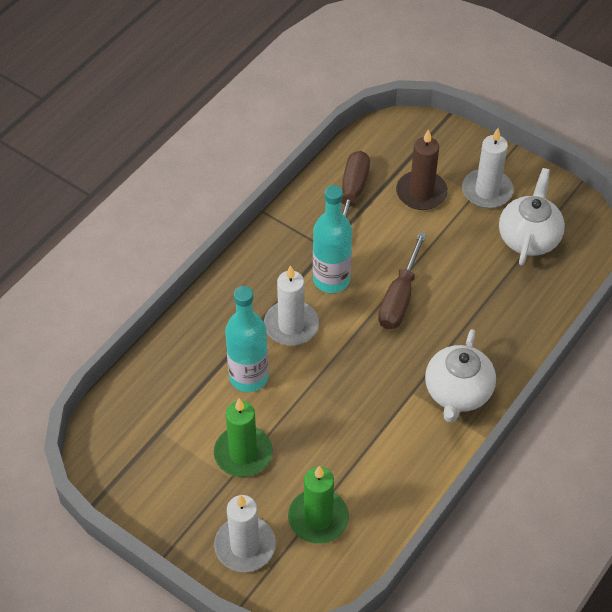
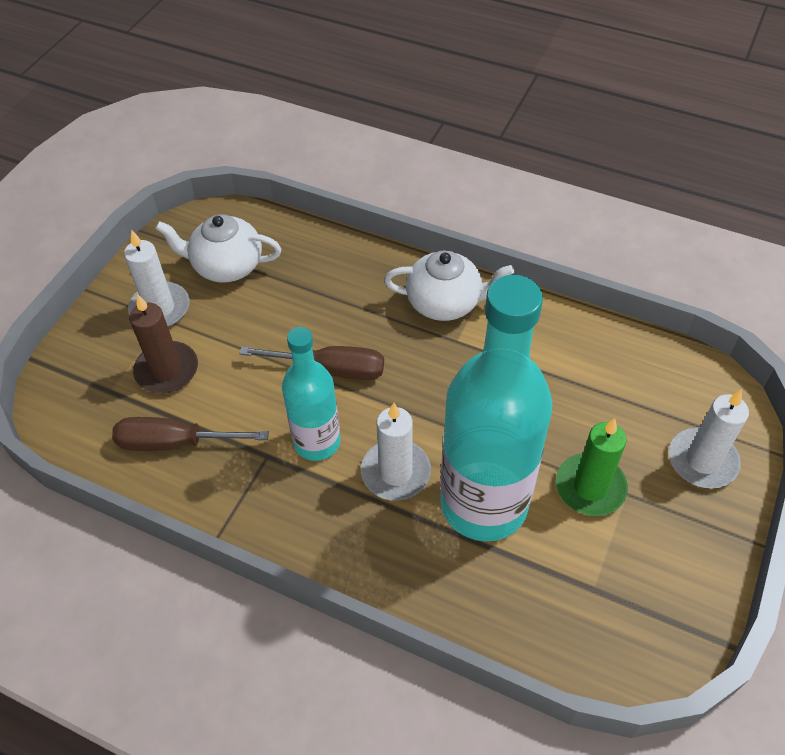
camera: 100 degrees left, 0 degrees up
turquoise bottle [225,286,268,392] -> turquoise bottle [440,275,552,541], size x1.77
green candle [288,466,349,544] -> none

